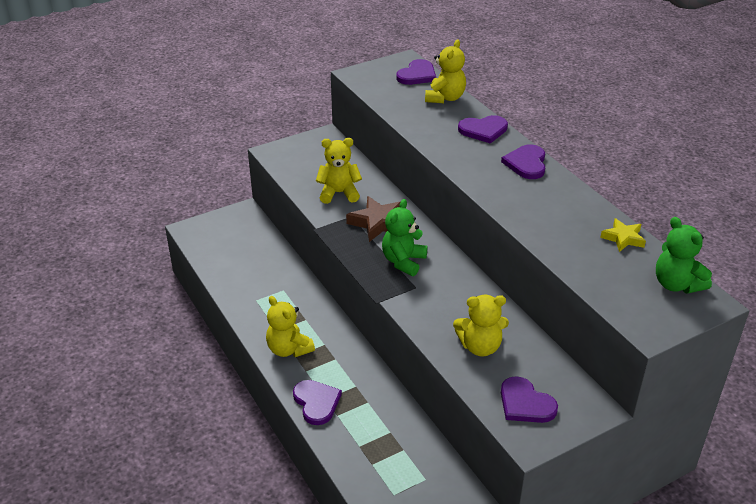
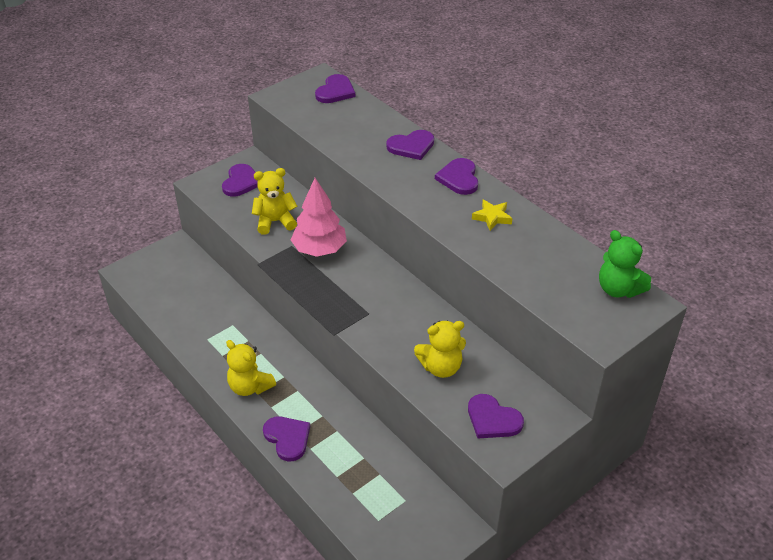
camera: 10 degrees left, 5 degrees up
brown star [346,196,400,242] -> pink tree [291,178,347,257]
green teddy bear [382,199,427,276] -> none
yellow teddy bear [425,39,466,103] -> none
yellow star [600,218,646,252] -> yellow star moved to [472,199,513,231]
none -> purple heart [222,164,258,197]

